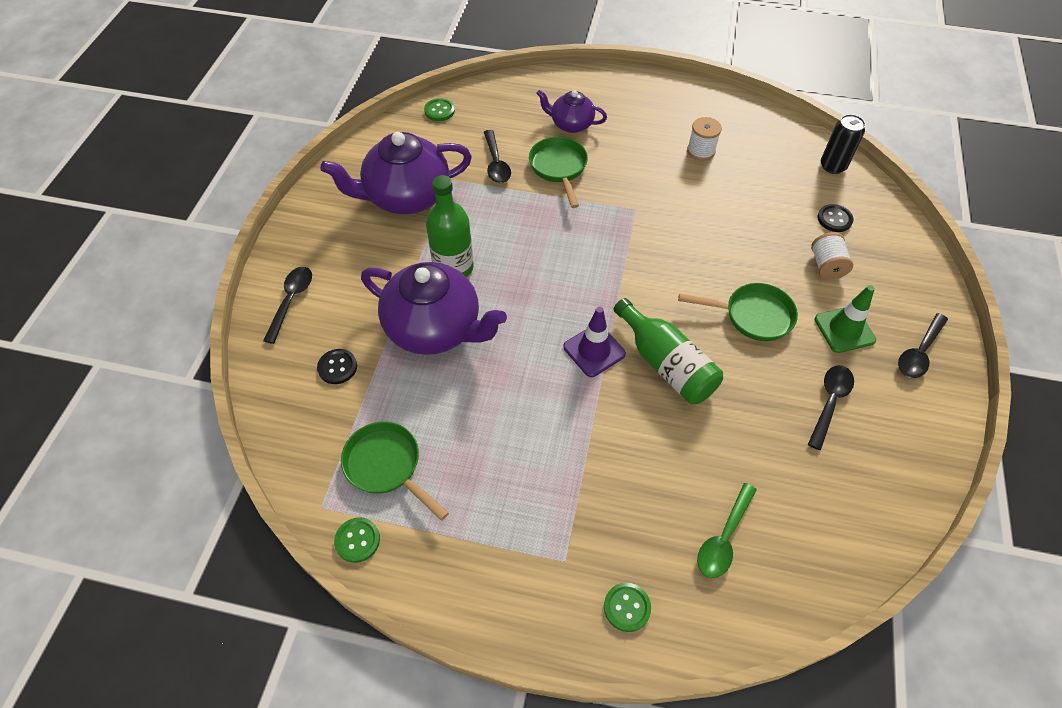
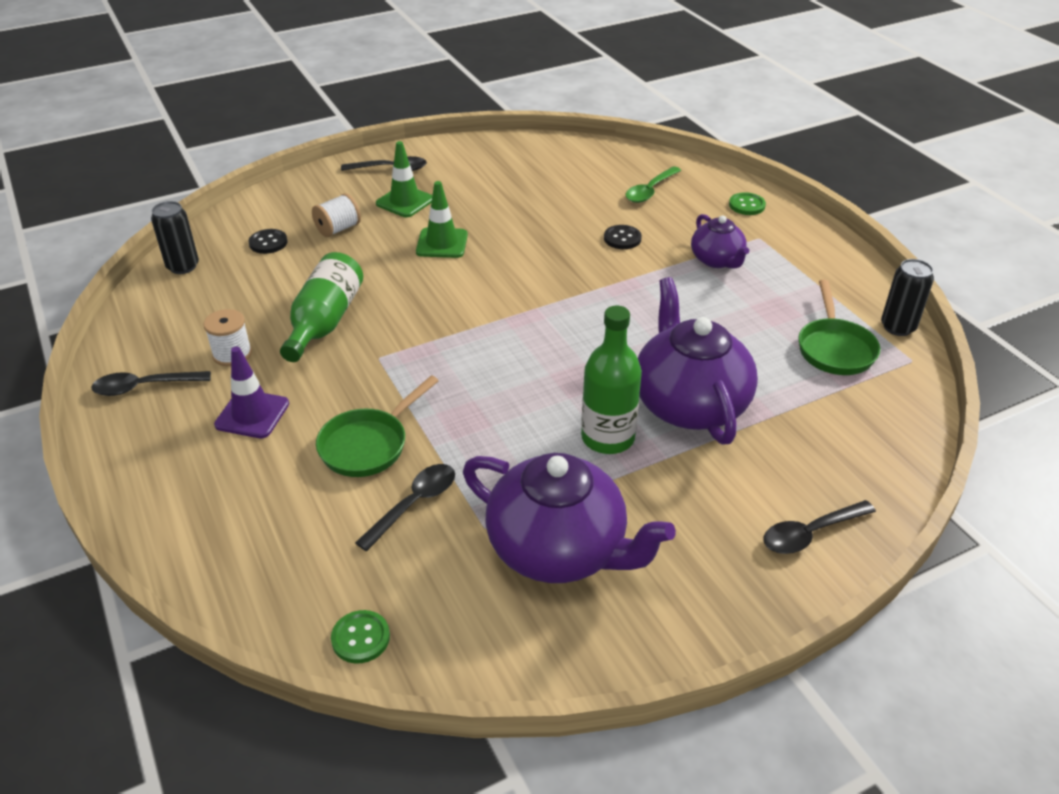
camera: 130 degrees left, 15 degrees down
black button [317,349,357,384] -> black button moved to [604,225,642,249]
green button [334,517,380,563] -> black can [881,259,934,336]
purple teapot [536,90,607,133] -> purple teapot moved to [691,214,749,268]
purple traffic cone [563,307,626,377] -> purple traffic cone moved to [214,347,289,438]
green bottle [613,298,723,404] -> green bottle moved to [280,252,363,362]
green pan [678,283,798,341] -> green traffic cone [416,181,468,258]
green spoon [697,483,757,578] -> green spoon turned 135 degrees clockwise [626,166,681,203]
black spoon [808,365,854,450] -> black spoon moved to [91,371,211,396]

